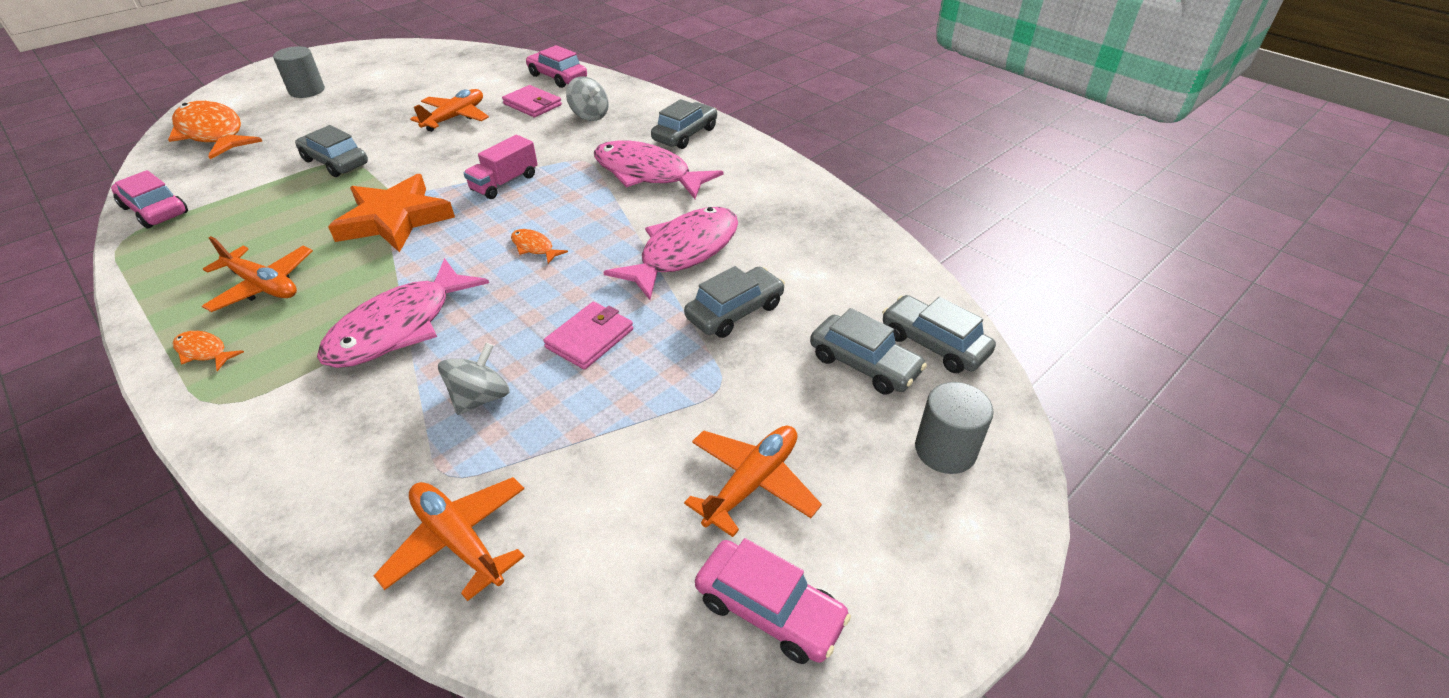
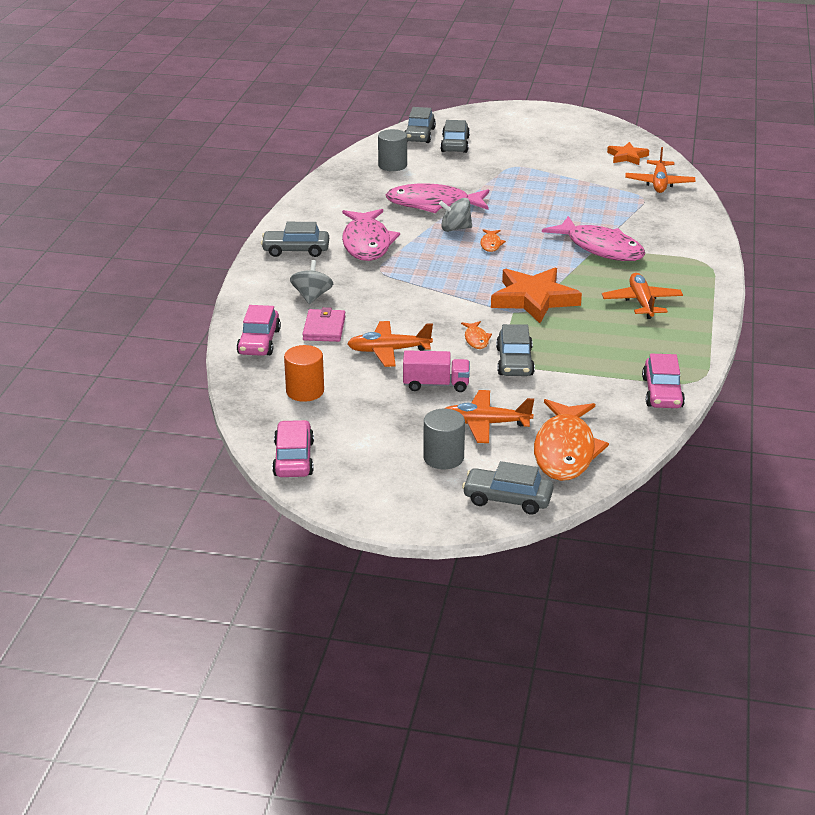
camera: 125 degrees left, 10 degrees down
orange fish [173,331,244,371] -> orange fish moved to [461,321,492,349]
pink fish [317,258,489,368] -> pink fish turned 45 degrees clockwise [542,216,645,261]
grey spinning top [438,343,510,415] -> grey spinning top moved to [439,198,472,232]
pink truck [464,135,538,199] -> pink truck moved to [403,350,470,392]
pink wallet [543,302,633,370] -> none
grey car [684,266,785,338] -> grey car moved to [462,461,553,514]
orange plane [684,426,822,537] -> orange plane moved to [444,390,534,443]
pink car [695,538,851,664] -> pink car moved to [272,420,314,477]
grey cylinder [915,382,994,474] -> grey cylinder moved to [378,129,407,171]
none -> orange cylinder [284,345,324,402]
none -> orange star [607,142,649,165]

